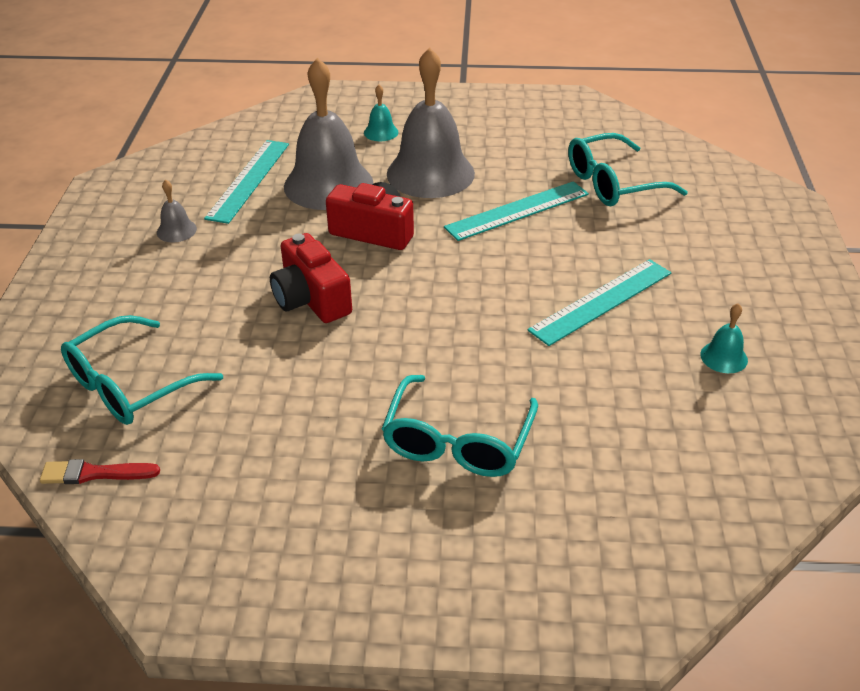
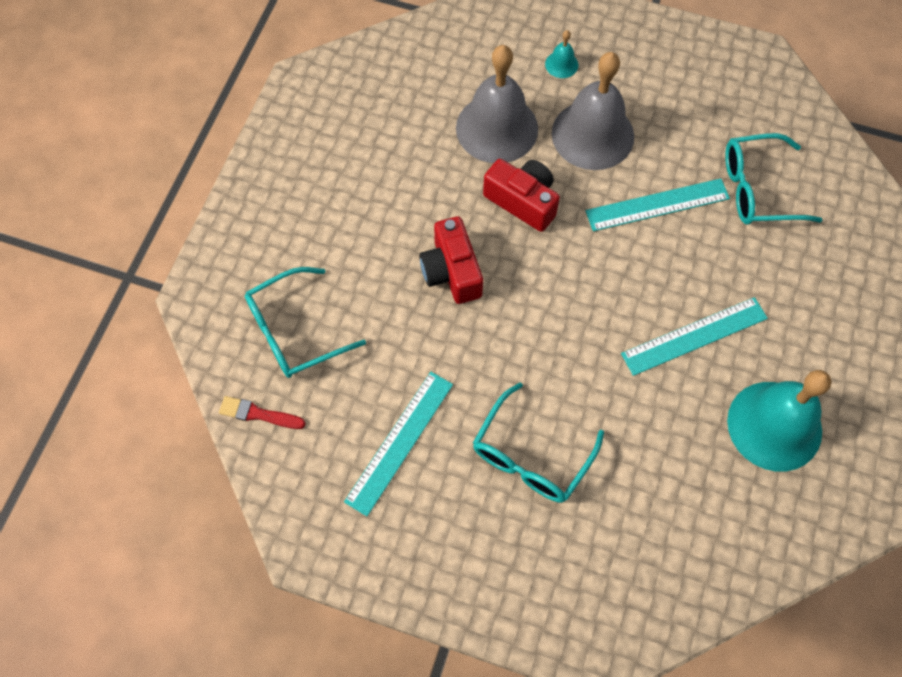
camera: 15 degrees right, 25 degrees up
grey bell [157,179,197,242] -> none
turquoise ruler [204,140,289,224] -> turquoise ruler moved to [344,372,453,516]
turquoise bell [700,303,748,373] -> turquoise bell [727,370,831,472], size x2.40

